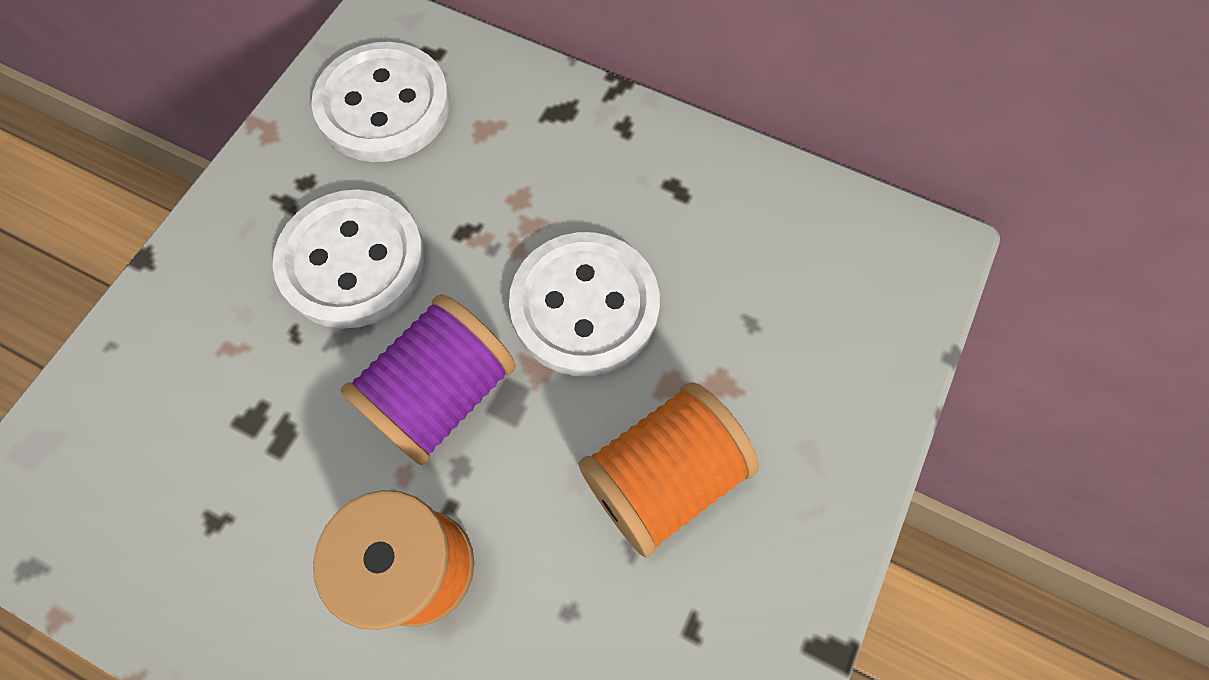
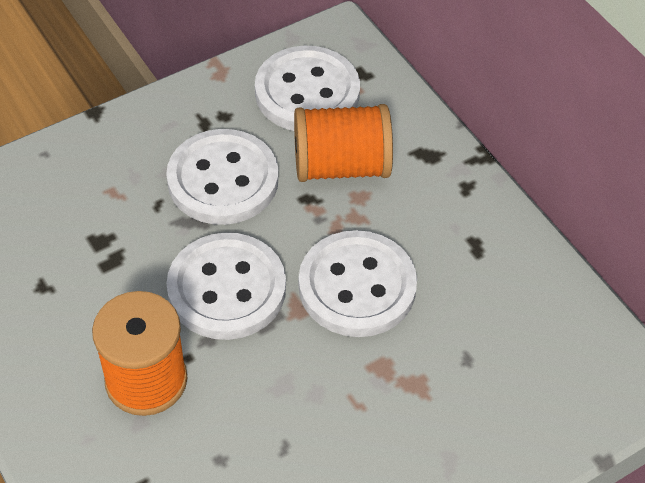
camera: 30 degrees right, 15 degrees down
purple spool [340,294,516,465] -> white button [166,233,286,340]
orange spool [579,382,759,558] -> orange spool moved to [294,104,393,182]

